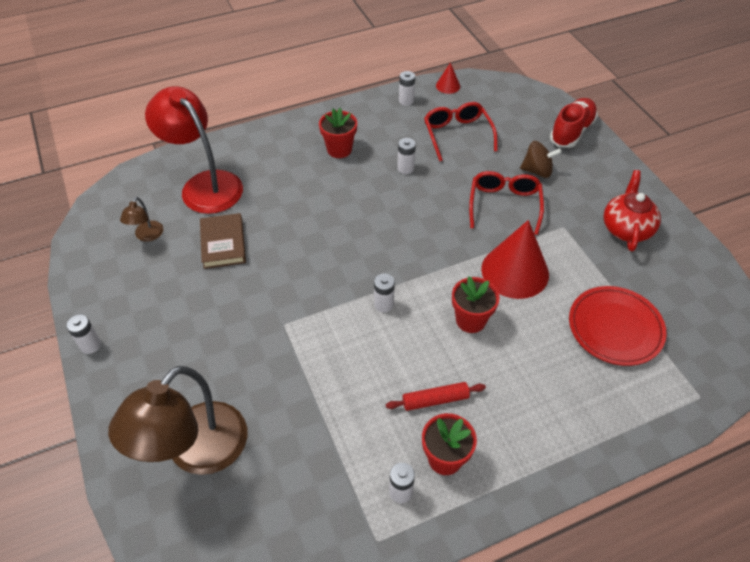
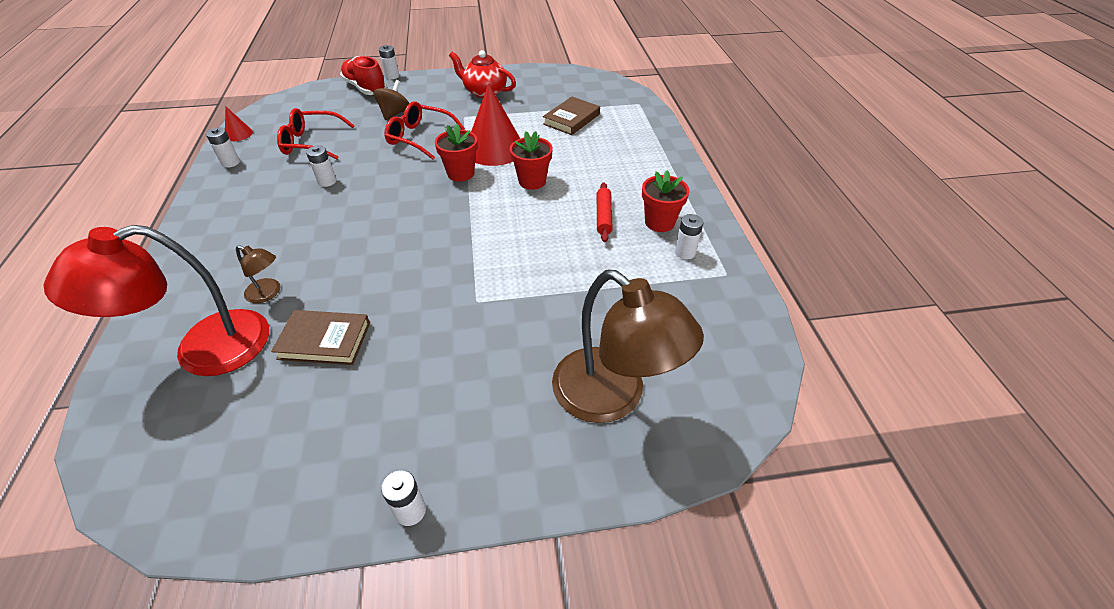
camera: 75 degrees left, 5 degrees down
brown lamp [120,197,163,241] -> brown lamp moved to [236,245,280,303]
red flower pot [319,108,357,158] -> red flower pot moved to [435,124,478,182]
white battery [374,274,395,313] -> white battery moved to [379,45,399,79]
red plate [569,286,667,366] -> brown book [543,97,600,135]

